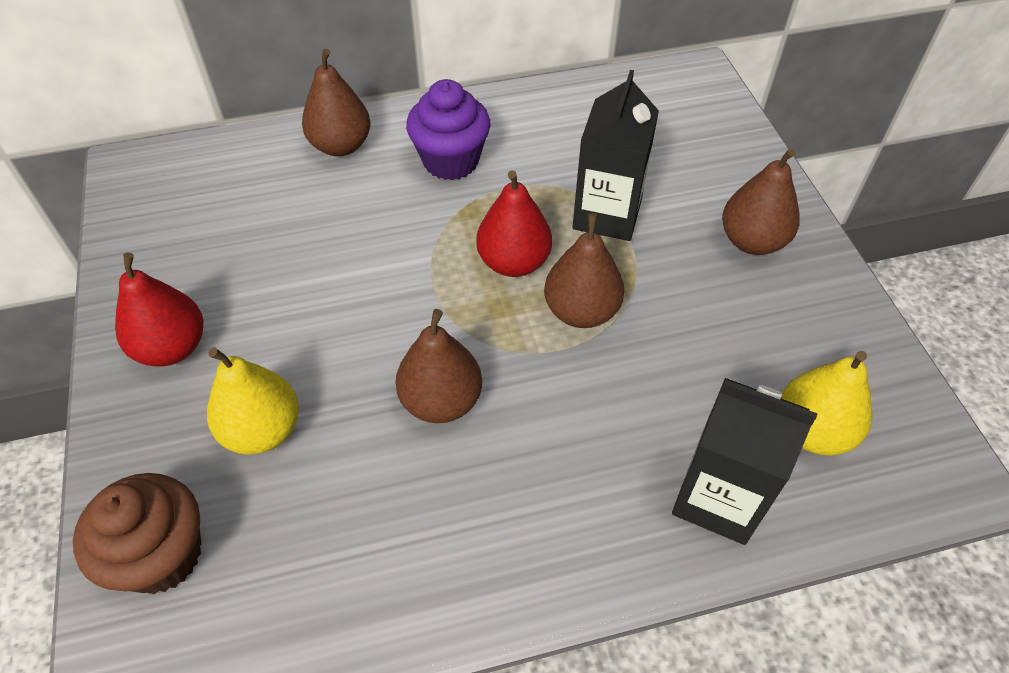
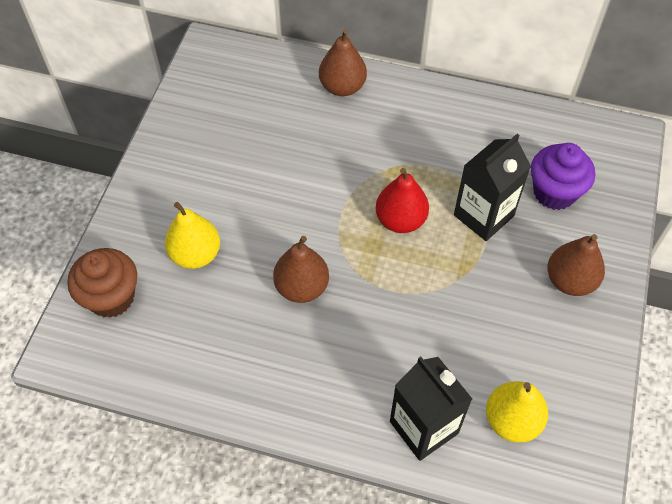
camera: 30 degrees right, 5 degrees up
red pear [115,252,204,367] -> none
purple cupcake [406,79,491,180] -> purple cupcake moved to [531,143,595,210]
brown pear [544,213,624,328] -> none

